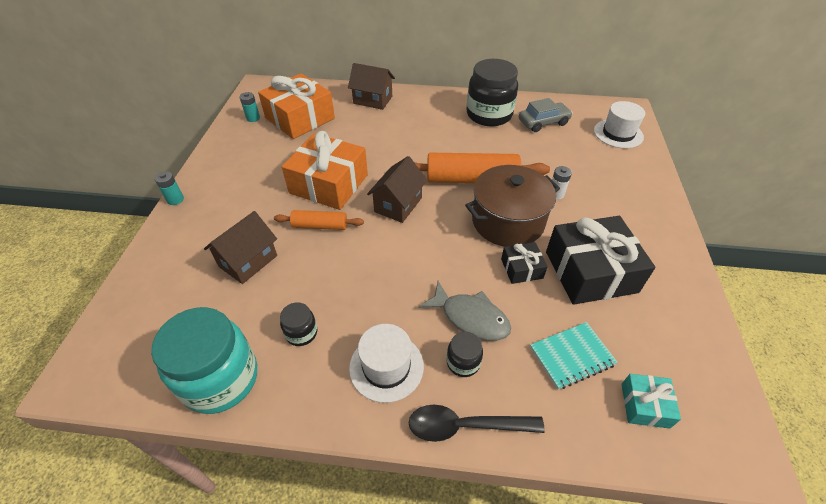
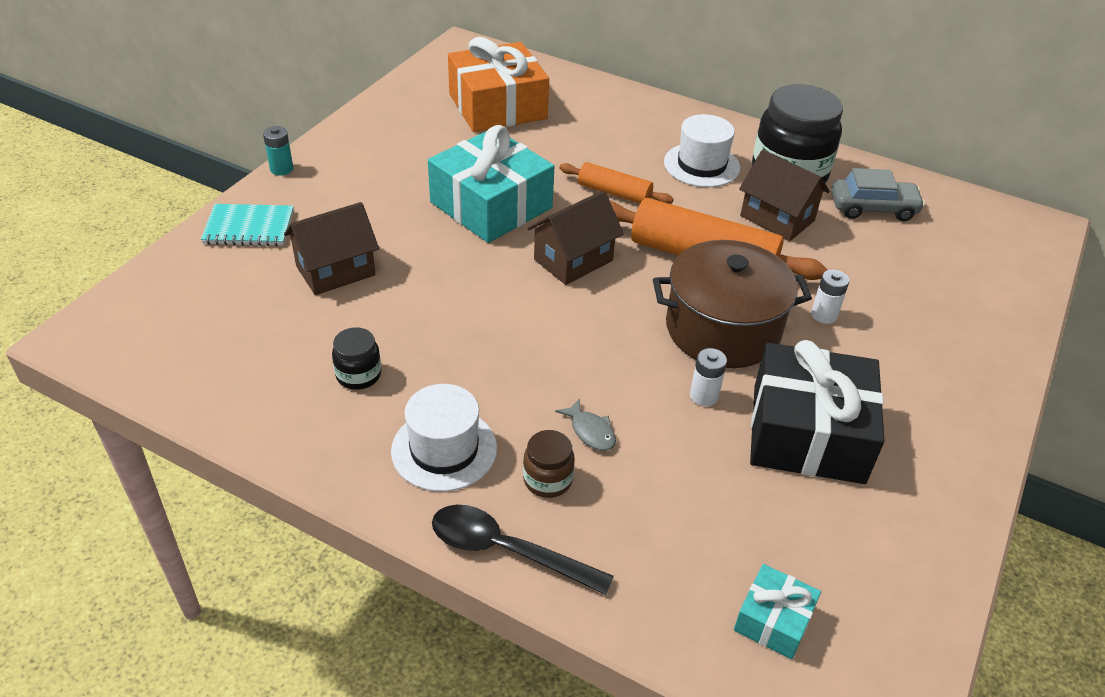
camera: 20 degrees right, 5 degrees down
turquoise jar [151,307,257,414] -> none
turquoise battery [240,92,260,122] -> none
orange rolling pin [274,210,364,230] -> orange rolling pin moved to [559,162,673,204]
orange gift [282,131,368,210] -> turquoise gift [428,125,554,243]
brown house [348,63,395,110] -> brown house moved to [739,150,829,241]
grey fish [419,281,511,341] -> grey fish [555,398,616,451], size x0.53
black jar [447,332,483,377] -> brown jar [523,430,575,498]
black gift [501,242,548,284] -> white battery [690,348,727,406]
turquoise notebook [530,322,618,390] -> turquoise notebook moved to [201,204,294,246]
white hat [594,101,645,148] -> white hat moved to [664,114,740,187]

